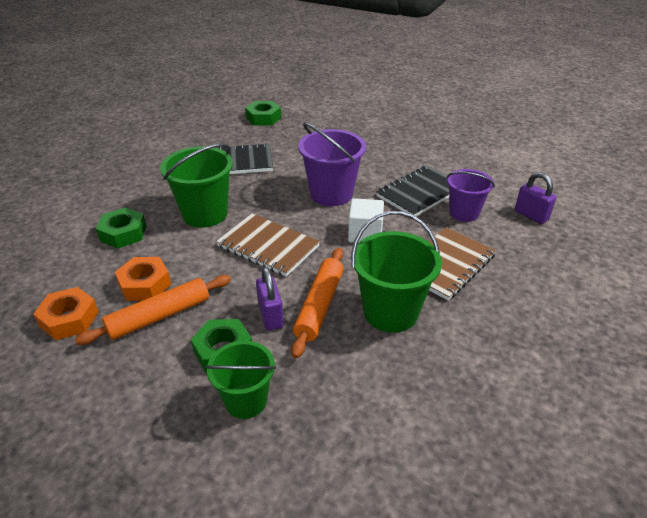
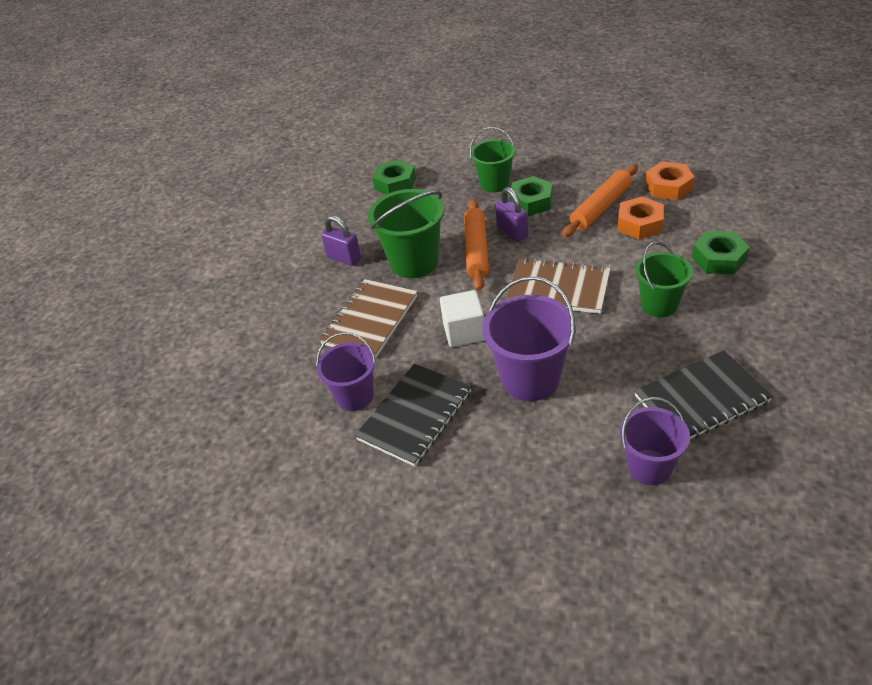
camera: 170 degrees right, 5 degrees up
green bucket [160,143,233,228] -> green bucket [635,242,693,317], size x0.66
green nut [245,101,281,126] -> green nut moved to [372,159,416,195]
purple padlock [515,172,556,224] -> purple padlock moved to [321,215,361,266]
none -> purple bucket [620,397,690,485]

